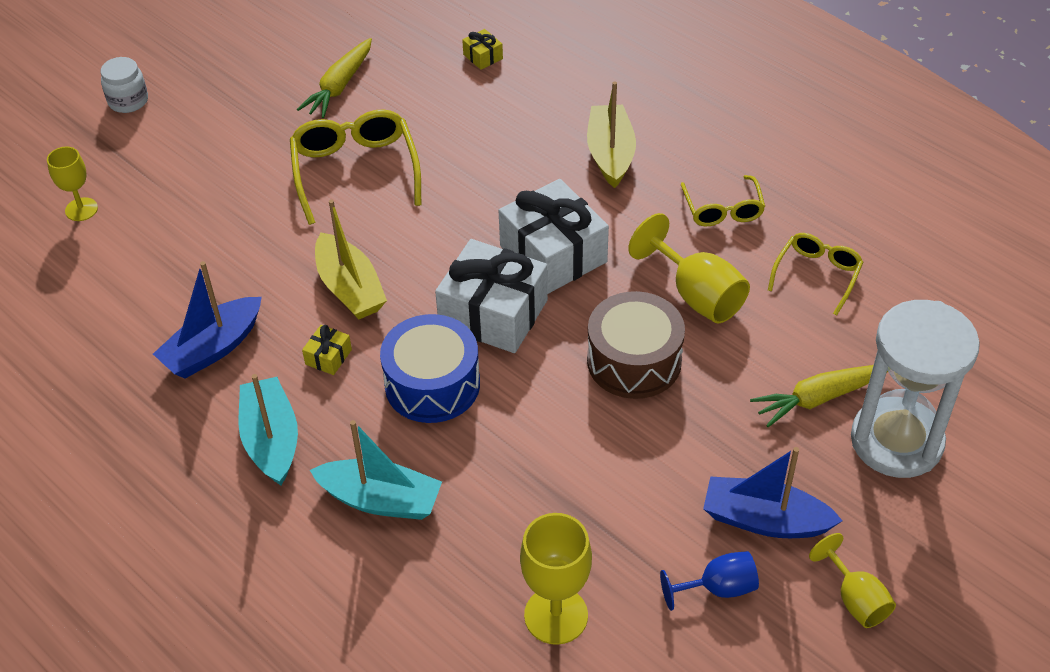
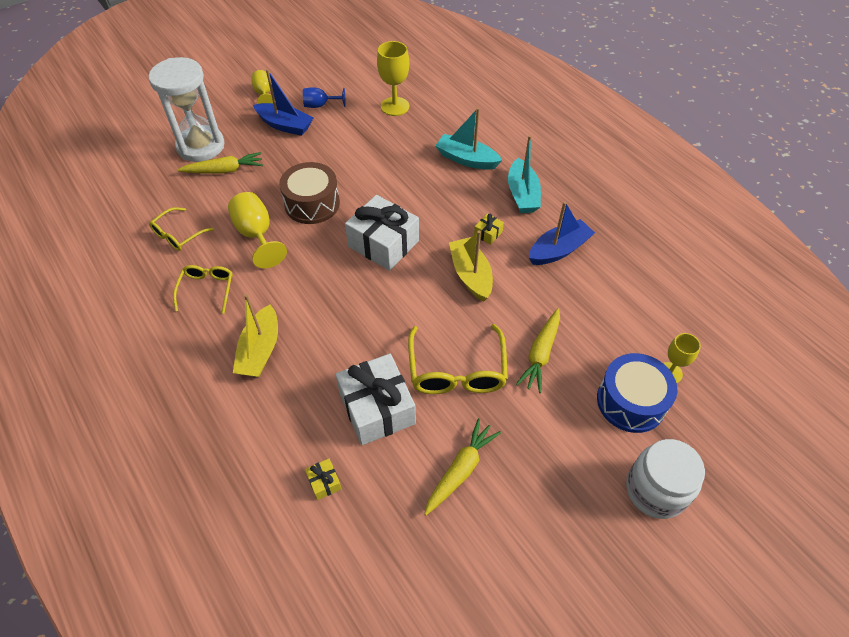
camera: 170 degrees left, 5 degrees up
white jar [101,57,148,113] -> white jar [626,439,705,519], size x1.63
blue drum [380,314,480,423] -> blue drum moved to [597,353,677,433]
white gift [499,179,609,294] -> white gift moved to [336,354,416,445]
none -> yellow carrot [516,308,560,393]

